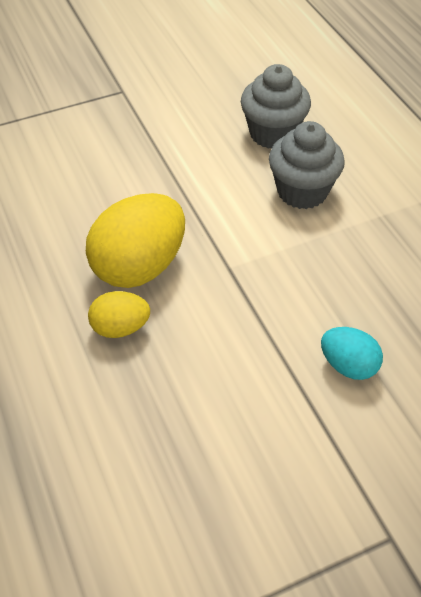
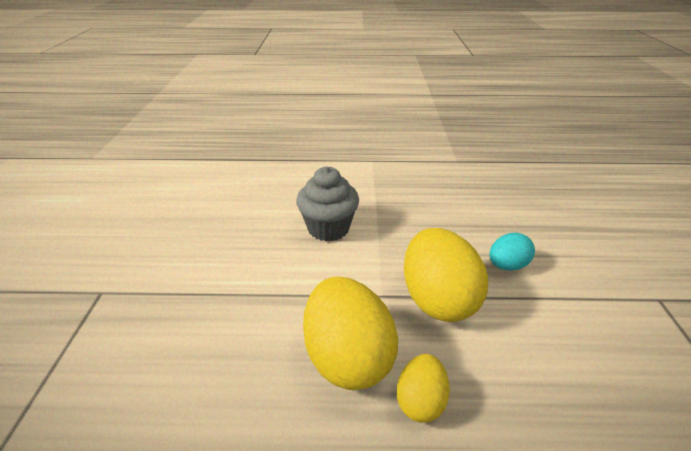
camera: 65 degrees left, 15 degrees down
grey cupcake [241,64,311,149] -> none
none -> yellow egg [404,228,488,322]

